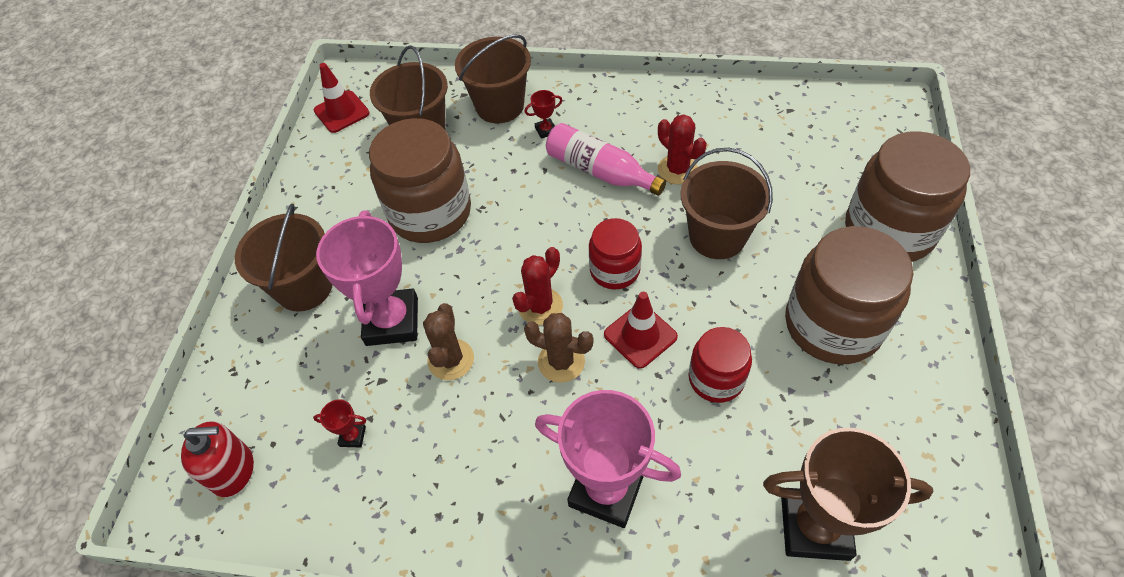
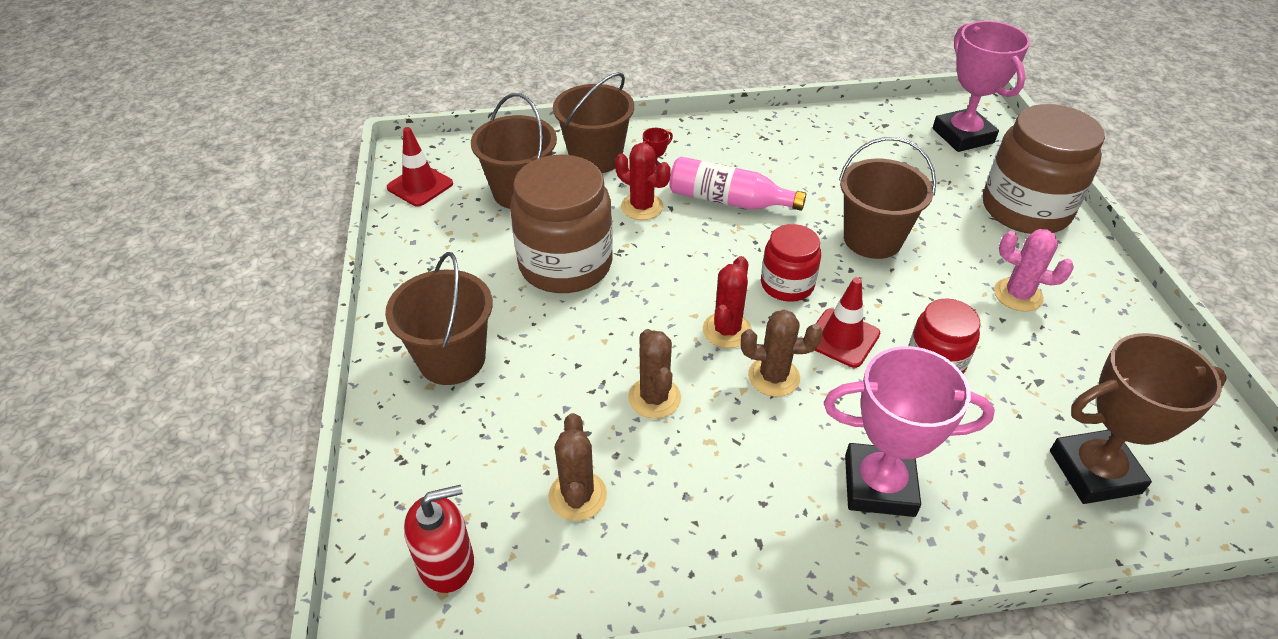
camera: 20 degrees left, 10 degrees down
red trophy [313,399,366,447] -> brown cactus [548,413,607,521]
pink trophy [316,211,418,346] -> pink trophy moved to [933,21,1030,152]
red cactus [658,114,707,185] -> red cactus moved to [615,143,671,220]
brown jar [785,226,913,364] -> pink cactus [994,229,1074,312]

